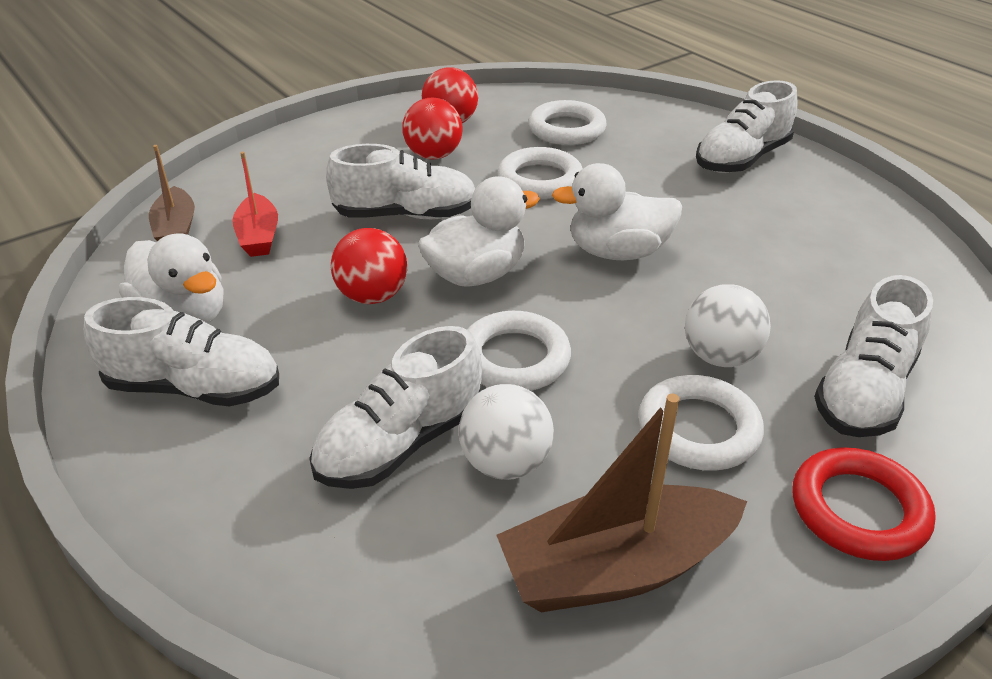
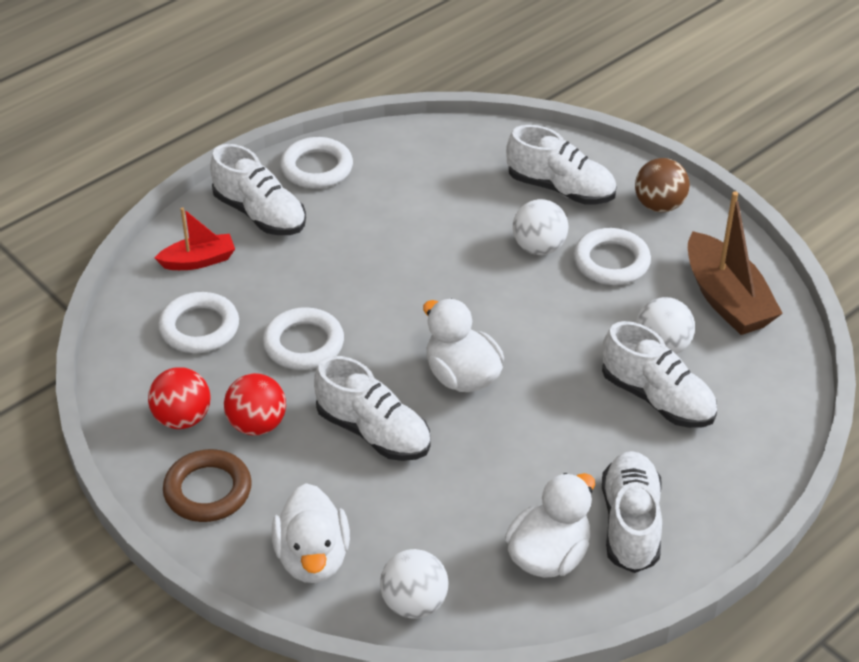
camera: 95 degrees left, 5 degrees up
brown boat [149,145,195,241] -> white ball [380,549,448,619]
red boat [232,152,278,257] -> red boat moved to [155,207,235,270]
white shoe [326,144,475,219] -> white shoe turned 135 degrees clockwise [314,356,430,461]
red ball [331,228,407,304] -> none
white ring [467,311,571,391] -> white ring moved to [280,137,353,189]
white duck [552,163,682,260] -> white duck moved to [272,483,350,583]
red ring [793,447,936,561] -> brown ball [635,158,690,212]
none -> brown ring [163,449,252,522]

